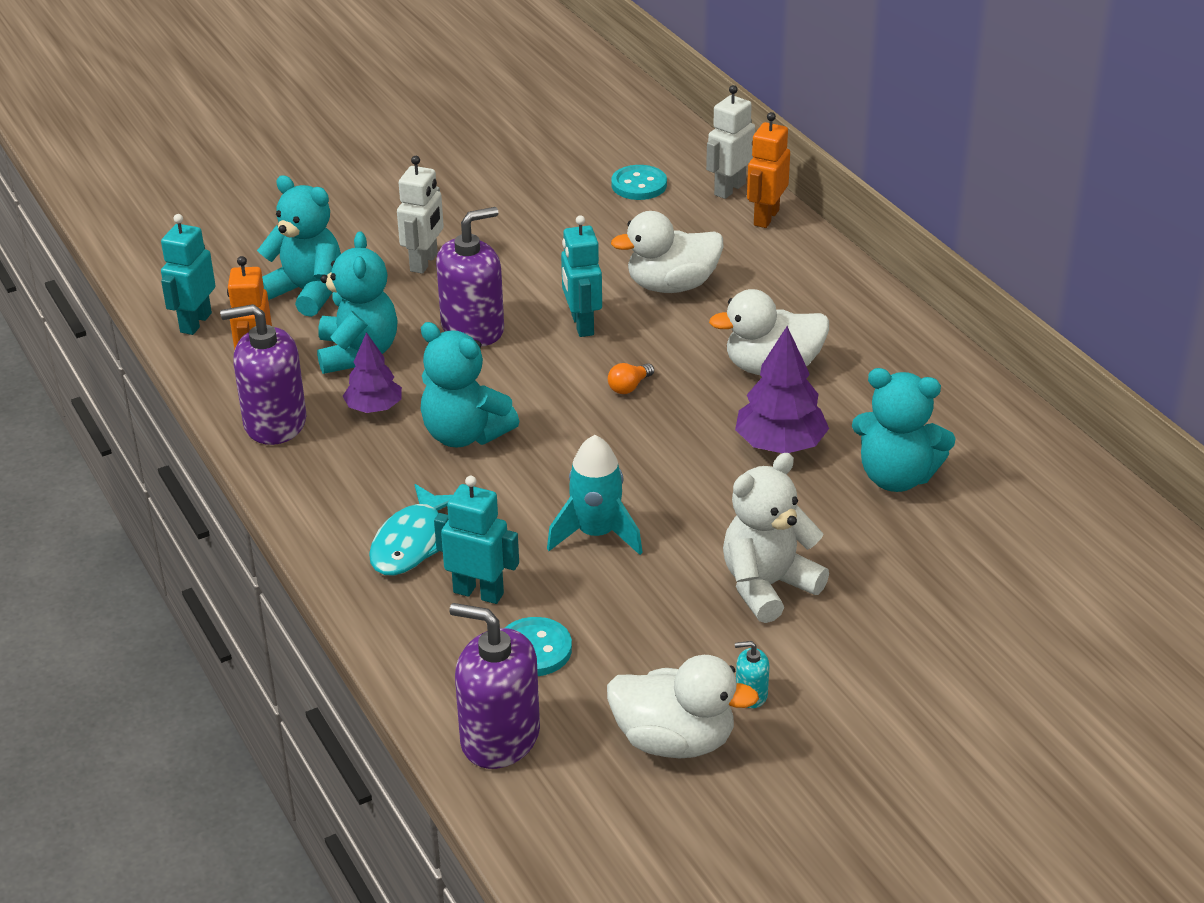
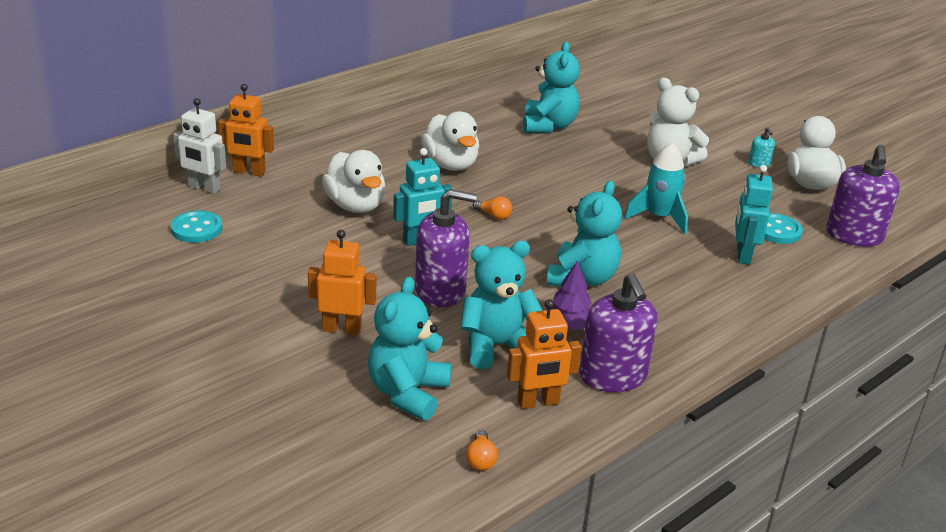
camera: 105 degrees left, 5 degrees down
turquoise robot [161,214,216,335] -> orange light bulb [466,430,498,471]
turquoise fish [369,484,453,576] -> none
white robot [397,156,444,274] -> orange robot [308,230,376,335]
purple soap dispenser [436,207,504,346] -> purple soap dispenser turned 135 degrees clockwise [415,189,477,307]
purple tree [735,326,829,453] -> none

